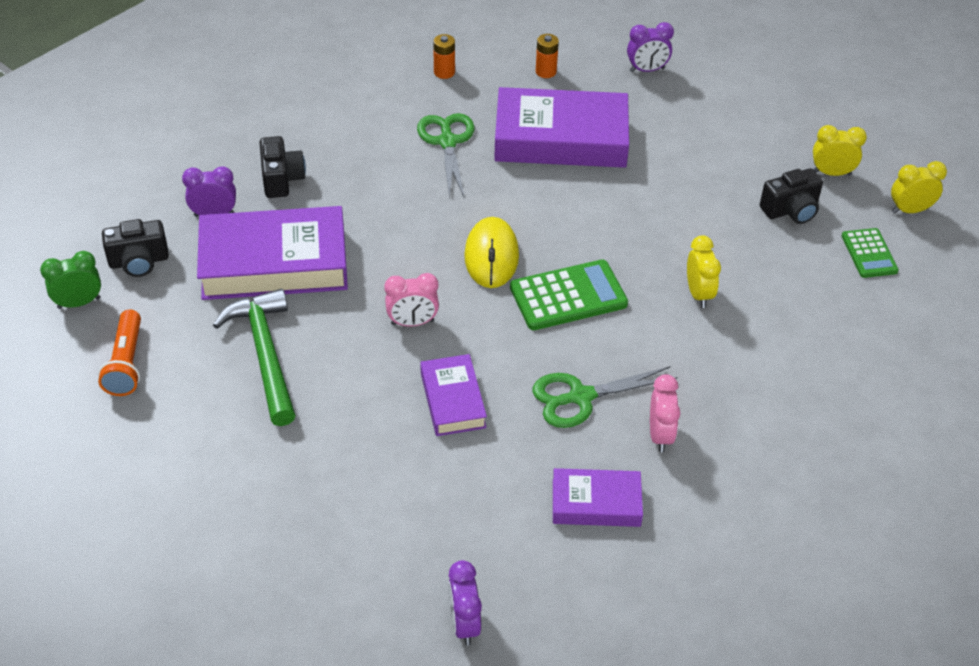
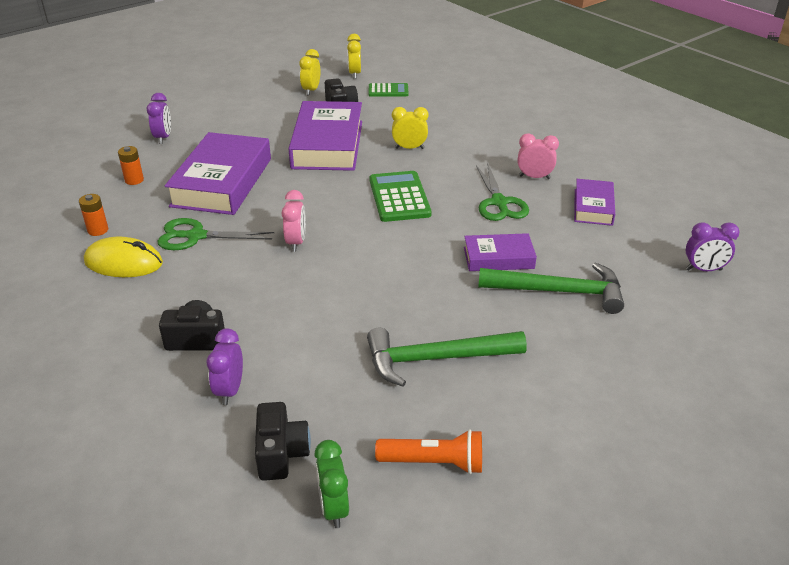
camera: 80 degrees left, 10 degrees down
purple book [197,206,348,300] -> purple book moved to [289,101,362,171]
pink clock [384,273,439,327] -> pink clock moved to [282,190,306,252]
yellow mouse [464,217,519,288] -> yellow mouse moved to [84,237,163,277]
none -> green hammer [478,263,624,314]

